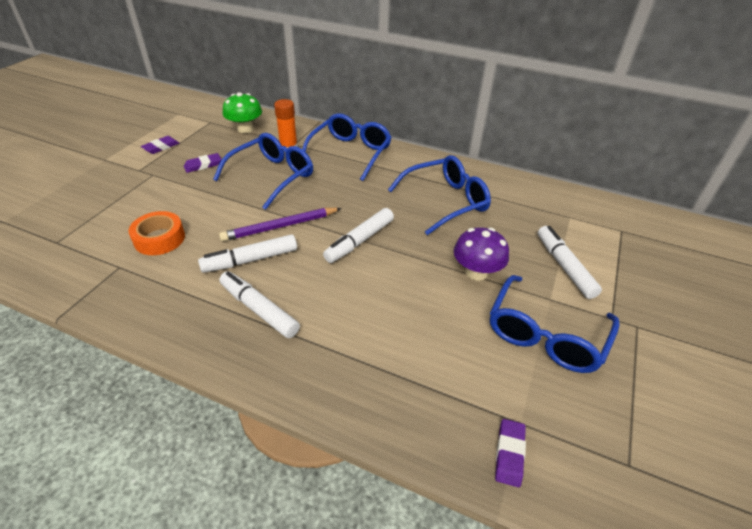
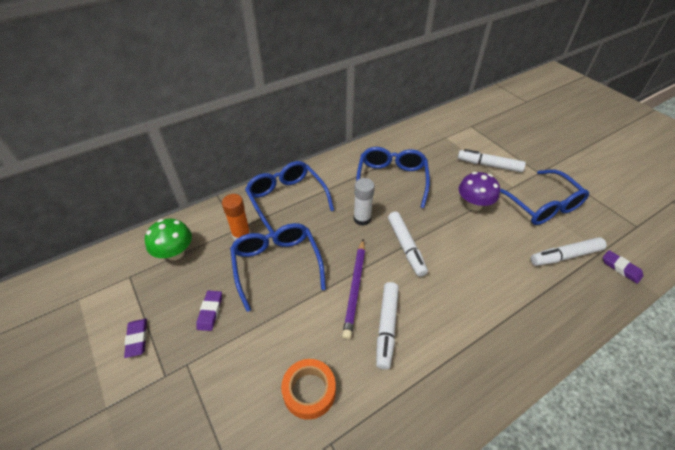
camera: 55 degrees left, 5 degrees up
white marker [219,271,300,338] -> white marker moved to [531,237,607,266]
none -> white glue stick [353,178,375,226]

